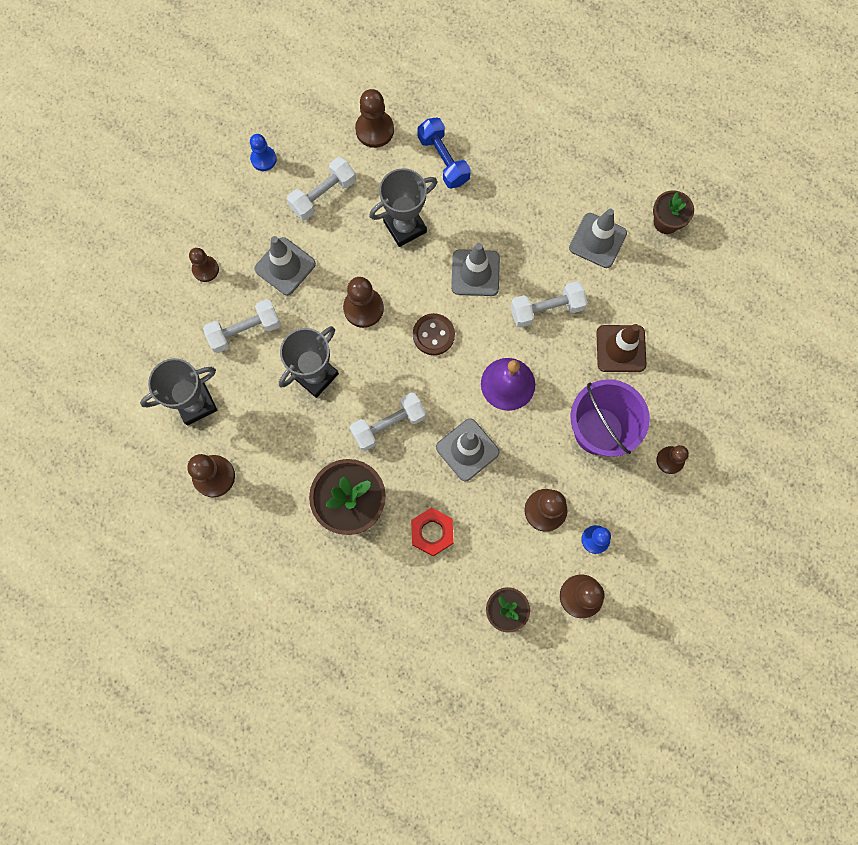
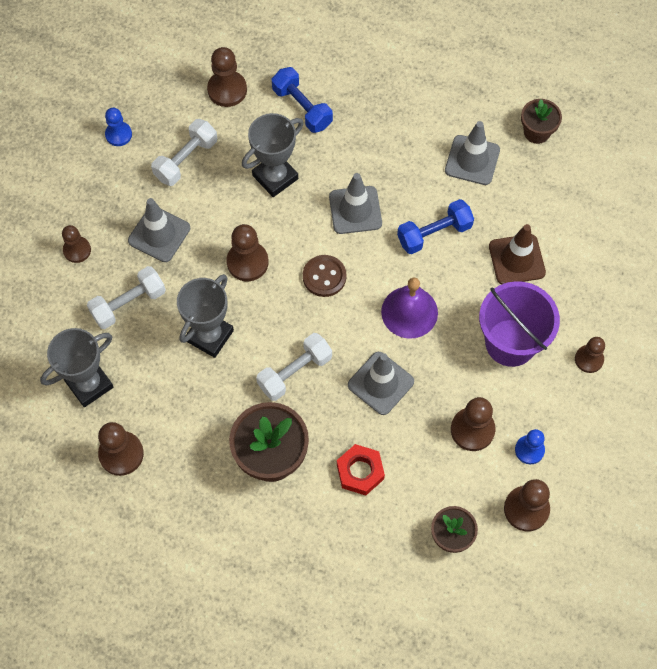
camera: 10 degrees left, 10 degrees down
white dumbbell [511,281,587,327] -> blue dumbbell [397,199,474,254]

